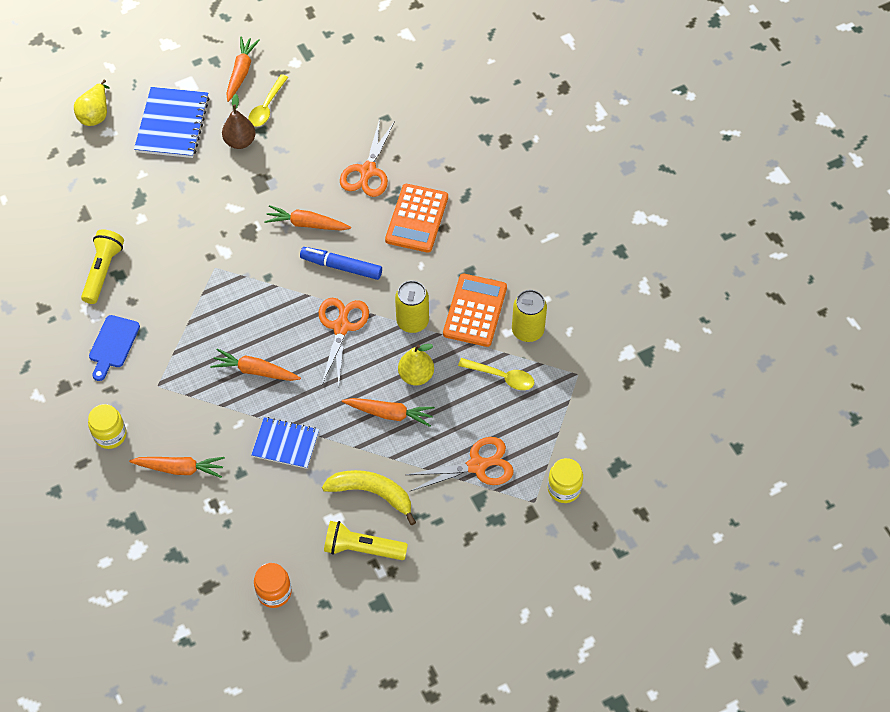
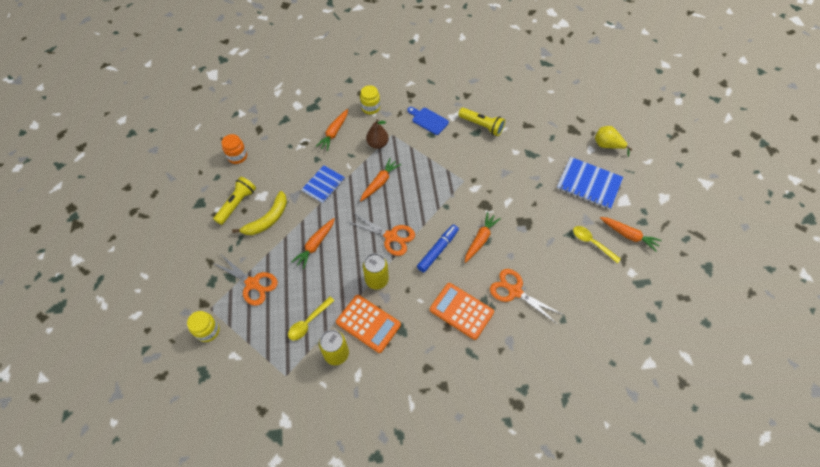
camera: 110 degrees right, 0 degrees up
brown pear [222,94,256,149] -> brown pear moved to [366,119,389,149]
yellow pear [398,344,434,385] -> none
orange scissors [406,437,514,492] -> orange scissors turned 60 degrees counterclockwise [213,255,278,306]

